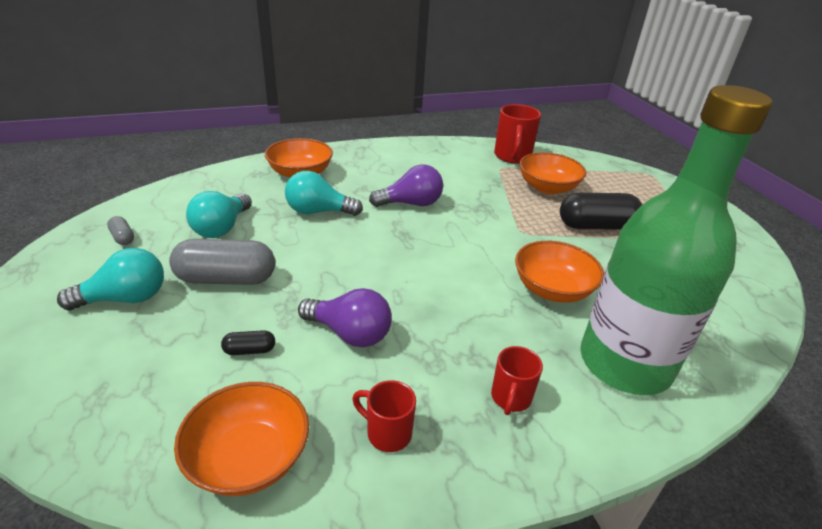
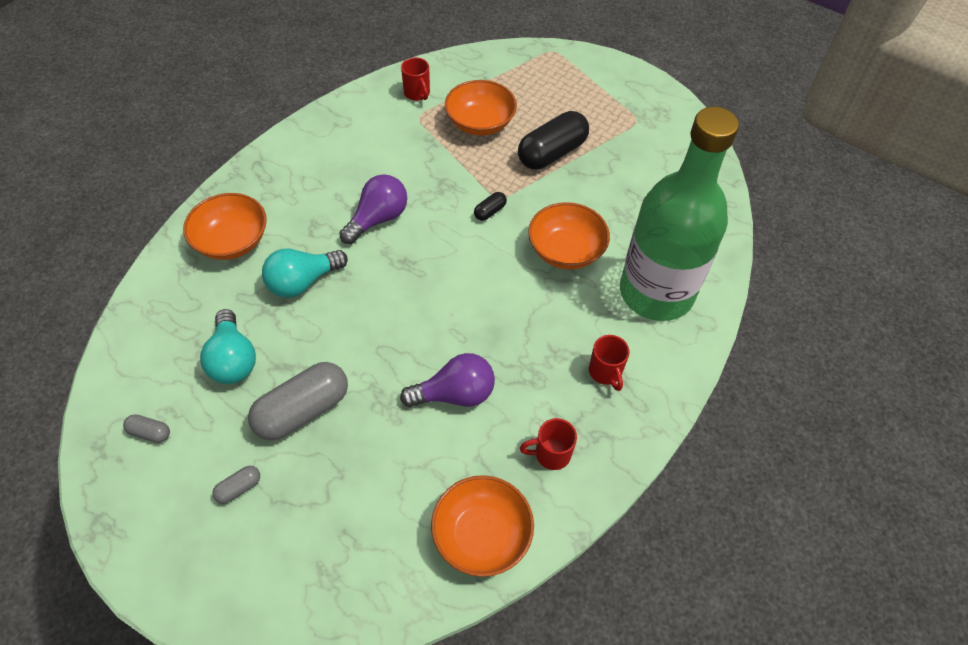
camera: 35 degrees left, 20 degrees up
turquoise light bulb [57,248,164,310] -> grey capsule [212,466,260,504]
black capsule [221,330,275,355] -> black capsule moved to [474,192,507,221]
red mug [494,104,541,164] -> red mug [401,57,430,101], size x0.60

